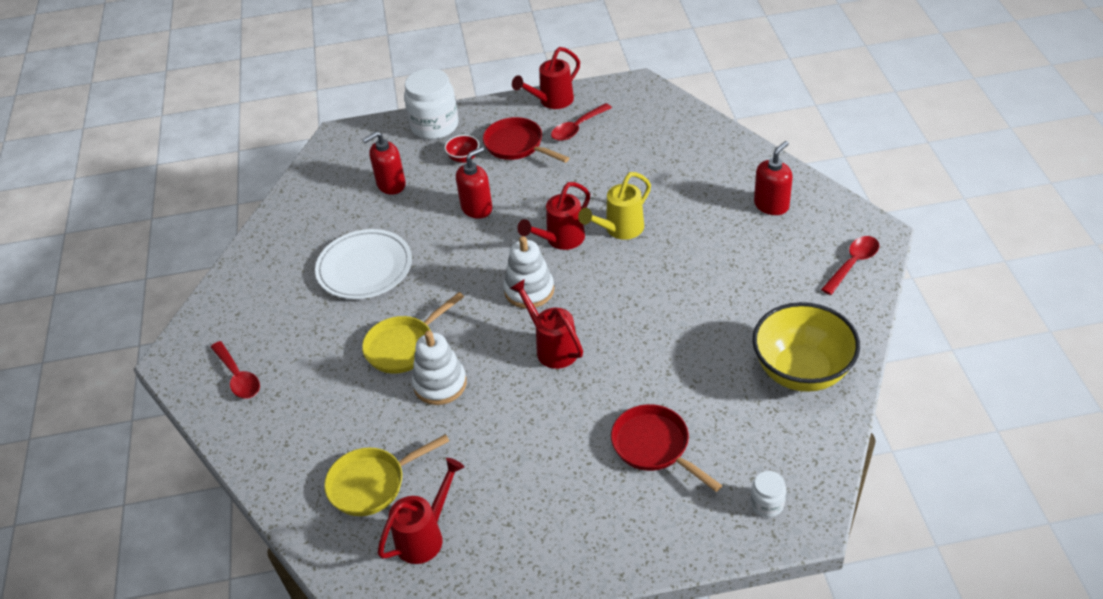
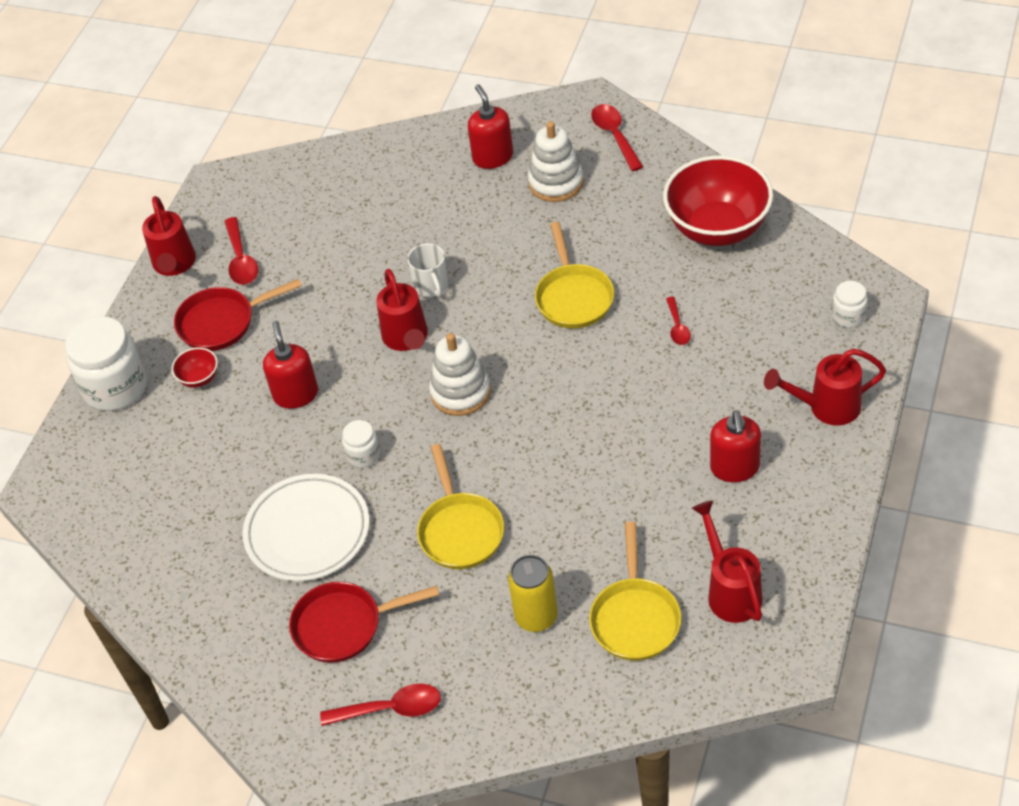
camera: 60 degrees left, 5 degrees up
red soap dispenser [362,131,406,195] -> red soap dispenser moved to [710,410,761,482]
white stacking toy [412,331,467,405] -> white stacking toy moved to [528,121,584,202]
red watering can [510,279,583,369] -> red watering can moved to [764,349,886,426]
yellow watering can [578,172,651,240] -> white mug [407,243,449,297]
red pan [611,404,722,492] -> red pan moved to [289,582,439,663]
yellow bowl [753,302,860,392] -> red bowl [663,156,773,246]
none -> white jar [342,420,380,468]
none -> yellow can [508,555,558,632]
none -> yellow pan [535,222,614,328]
none -> red spoon [666,297,691,345]

